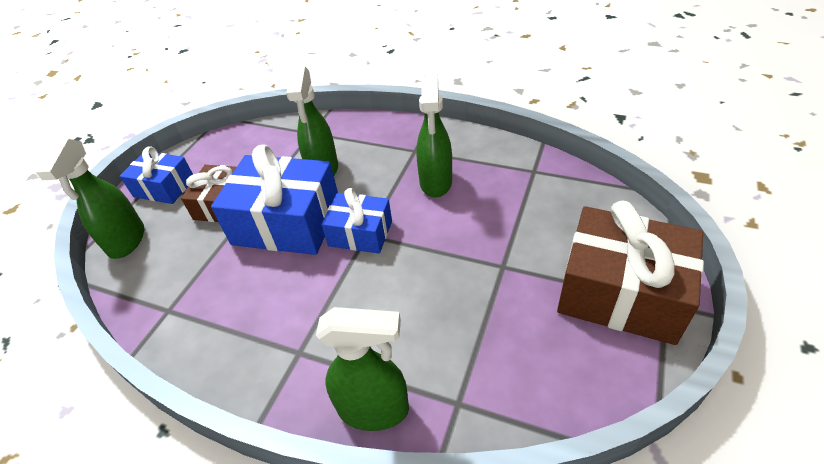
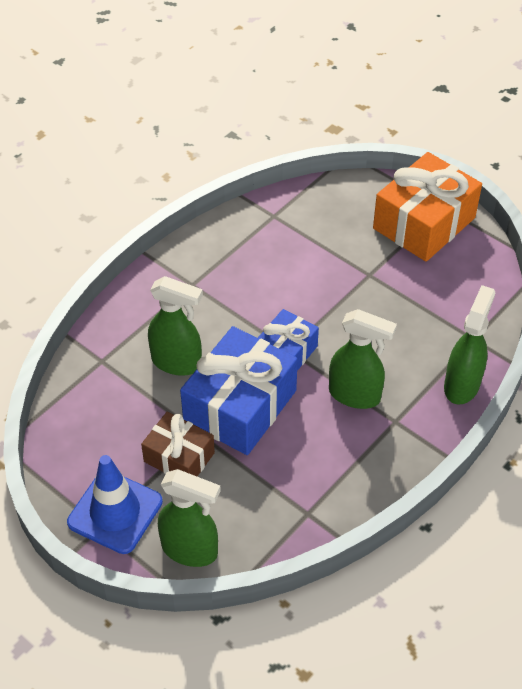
camera: 75 degrees left, 5 degrees up
blue gift [120,146,193,204] -> blue traffic cone [67,455,163,554]
green spray bottle [416,75,452,198] -> green spray bottle moved to [329,309,397,409]
brown gift [557,200,704,345] -> orange gift [373,152,482,262]

